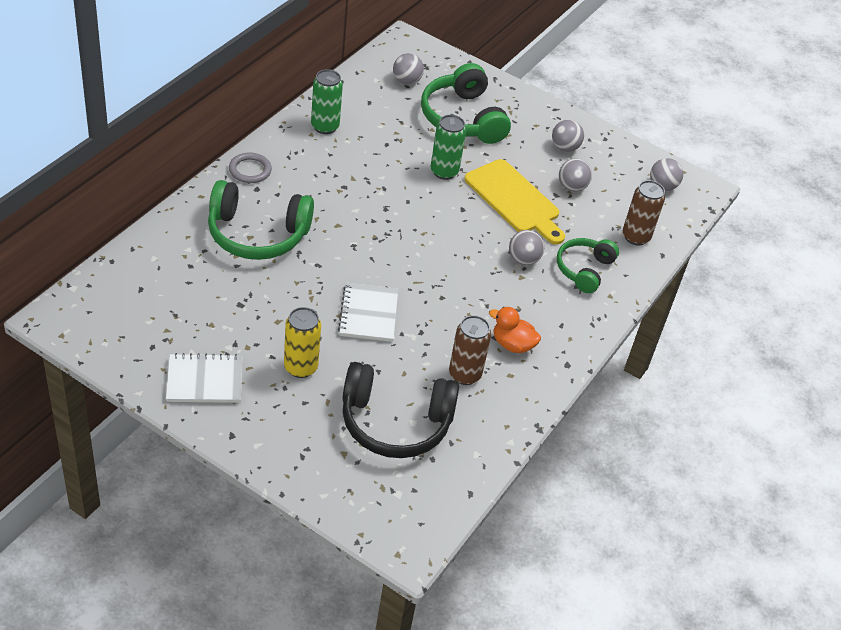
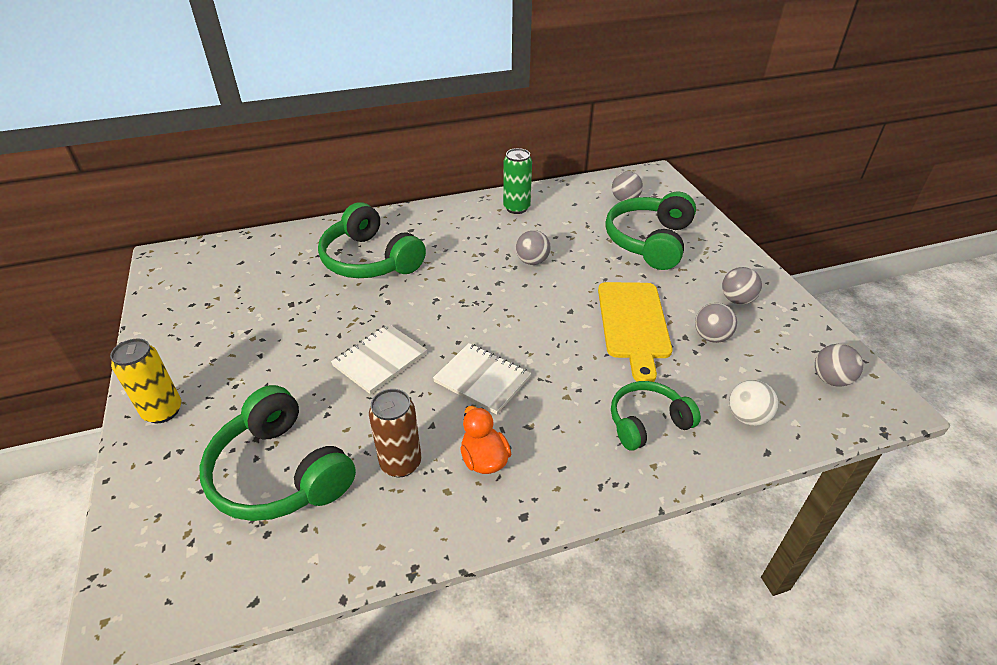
camera: 45 degrees right, 5 degrees down
white notebook [166,353,242,403] -> white notebook moved to [433,343,531,415]
grey ring [229,152,272,183] -> none
yellow can [284,307,321,378] -> yellow can moved to [110,338,181,423]
black headphones [343,362,459,458] -> green headphones [199,385,356,521]
green can [431,115,466,180] -> none
grey ball [509,230,544,265] -> grey ball moved to [516,230,551,265]
brown can [623,180,665,246] -> white ball [729,380,778,426]

